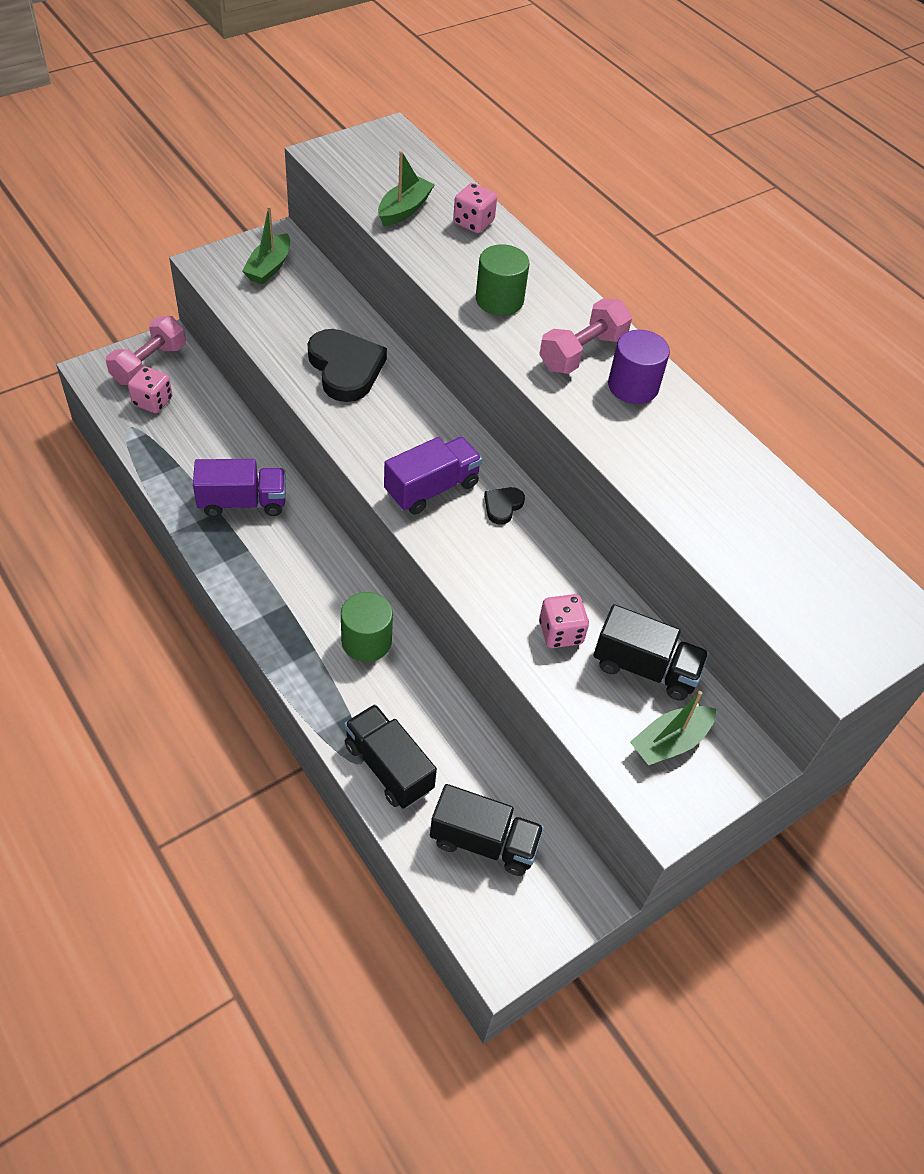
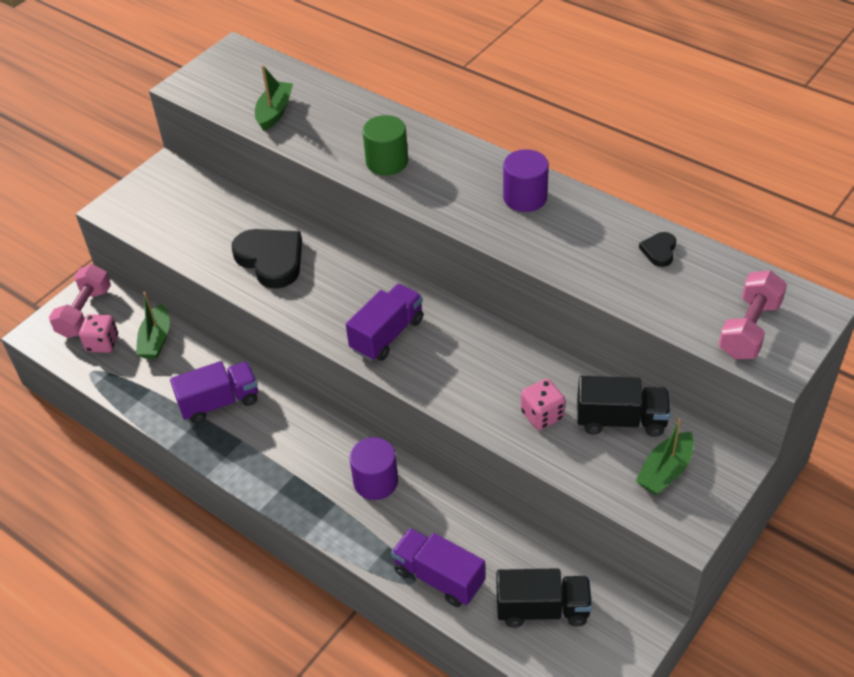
camera: 10 degrees left, 5 degrees down
green boat [242,206,290,285] -> green boat moved to [136,292,170,359]
green cylinder [341,592,393,662] -> purple cylinder [349,437,398,500]
black truck [344,704,437,809] -> purple truck [391,528,485,607]
pink dice [453,183,497,233] -> none
black heart [484,487,525,525] -> black heart moved to [639,232,676,267]
pink dumbbell [539,298,632,374] -> pink dumbbell moved to [718,271,787,359]

